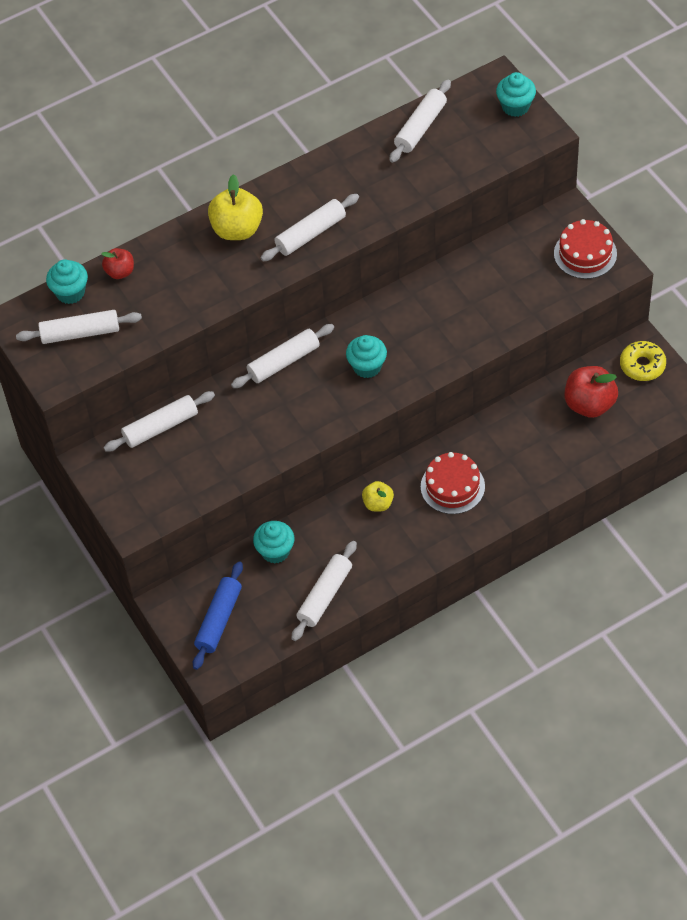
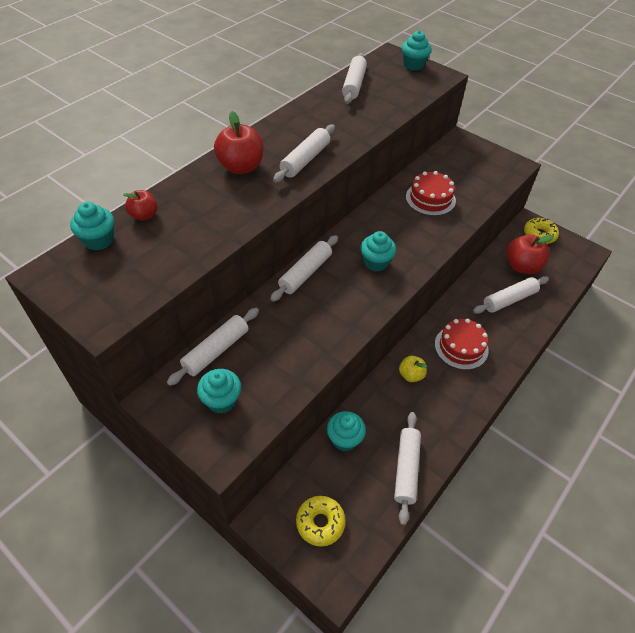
camera: 25 degrees left, 5 degrees down
white rolling pin [16,310,142,344] -> white rolling pin moved to [473,276,549,314]
blue rolling pin [193,561,243,670] -> yellow donut [296,496,345,547]
yellow apple [208,174,263,240] -> red apple [214,111,263,174]
red cake [554,219,617,279] -> red cake moved to [406,171,456,216]
none -> turquoise cupcake [197,369,241,414]

